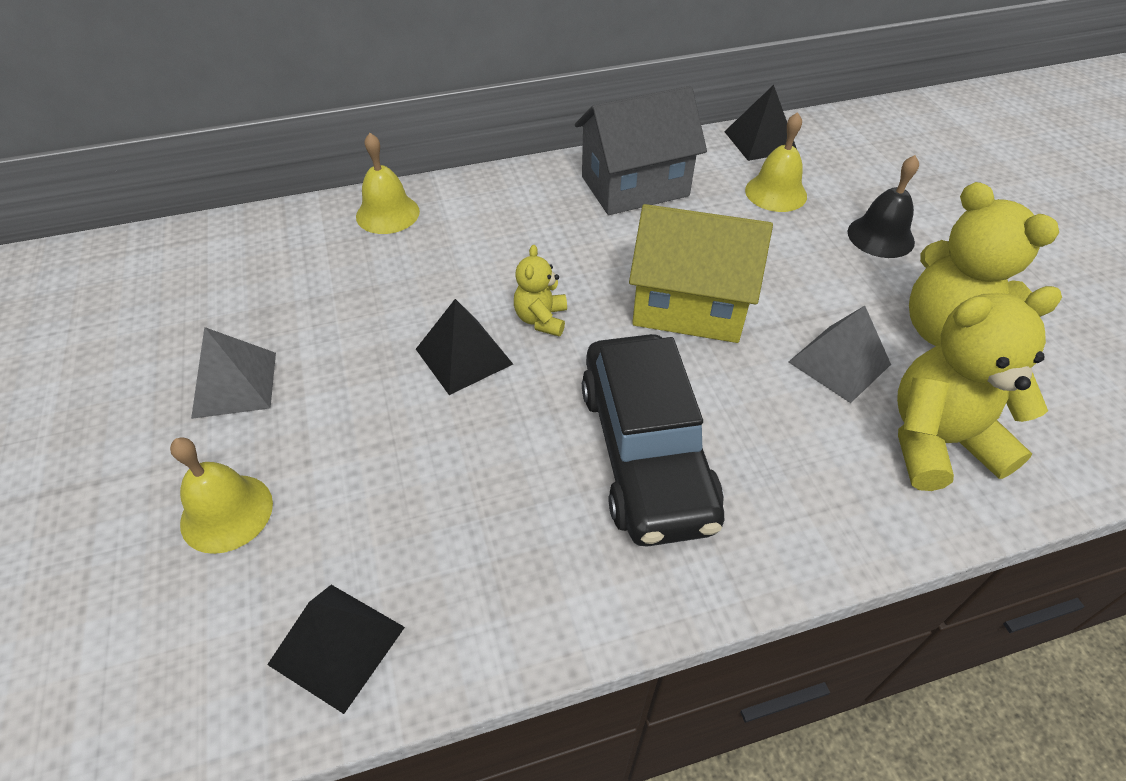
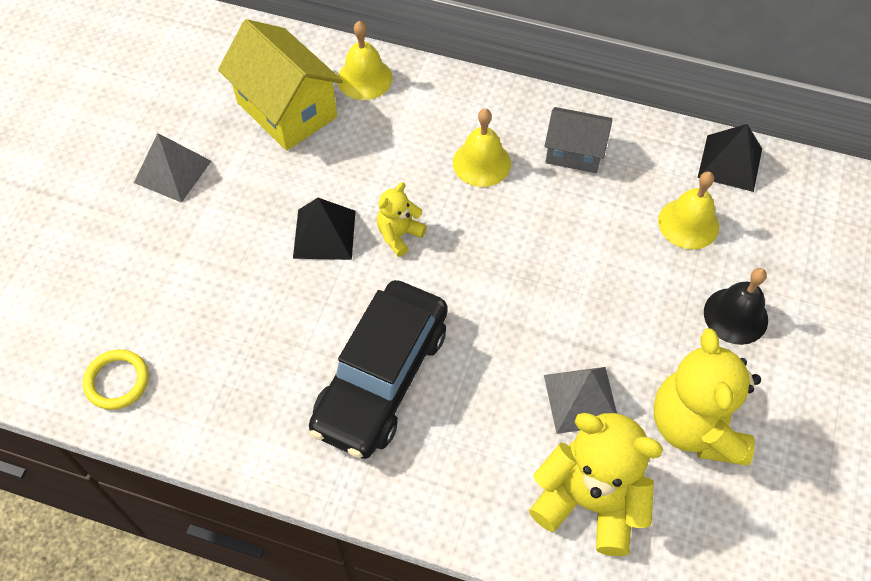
camera: 35 degrees right, 10 degrees up
yellow bell [170,438,273,554] -> yellow bell moved to [453,109,511,187]
black pyramid [267,585,405,714] -> yellow ring [83,349,149,410]
grey house [575,86,707,215] -> grey house [544,107,612,173], size x0.61
yellow house [629,204,773,343] -> yellow house moved to [218,19,343,151]

